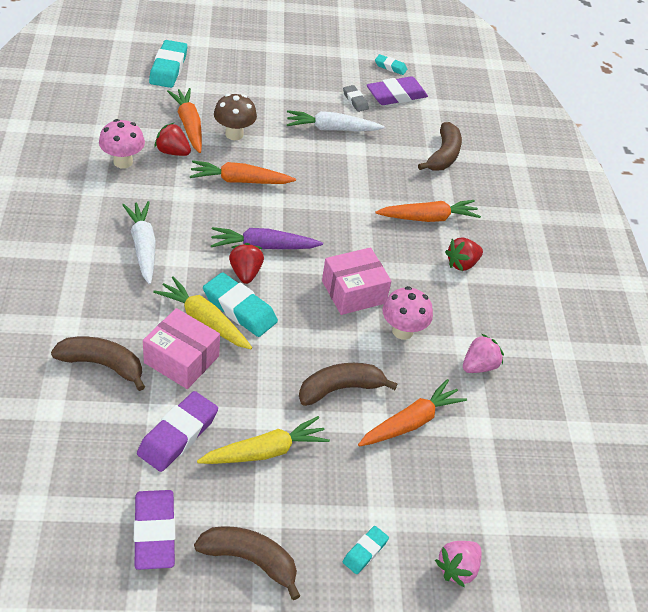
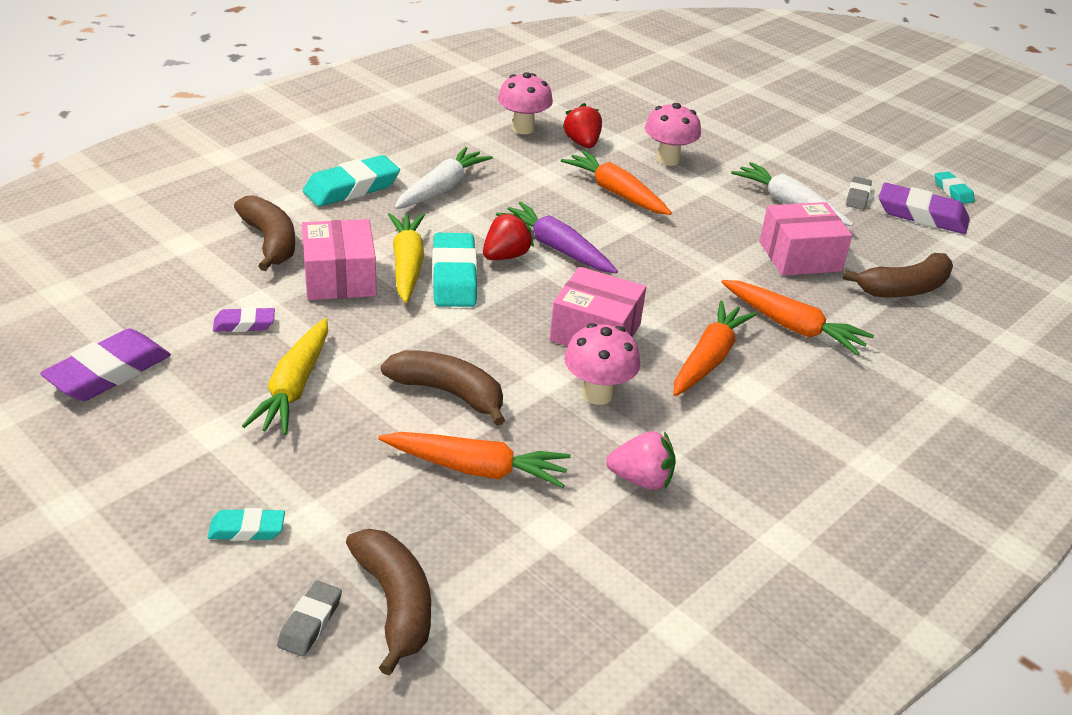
camera: 50 degrees right, 10 degrees down
purple eraser [137,391,218,472] -> purple eraser [213,307,275,332], size x0.54
turquoise eraser [149,40,187,88] -> turquoise eraser moved to [303,155,400,207]
orange carrot [167,88,202,153] -> orange carrot moved to [673,301,757,396]
brown banana [194,526,300,600] -> brown banana moved to [346,529,431,675]
yellow carrot [197,416,330,464] -> yellow carrot turned 75 degrees clockwise [242,318,328,435]
brown mushroom [214,93,257,140] -> pink mushroom [645,103,701,166]
pink strawberry [435,541,481,588] -> grey eraser [277,581,342,657]
red strawberry [445,237,483,271] -> none
none -> pink box [759,202,852,276]

